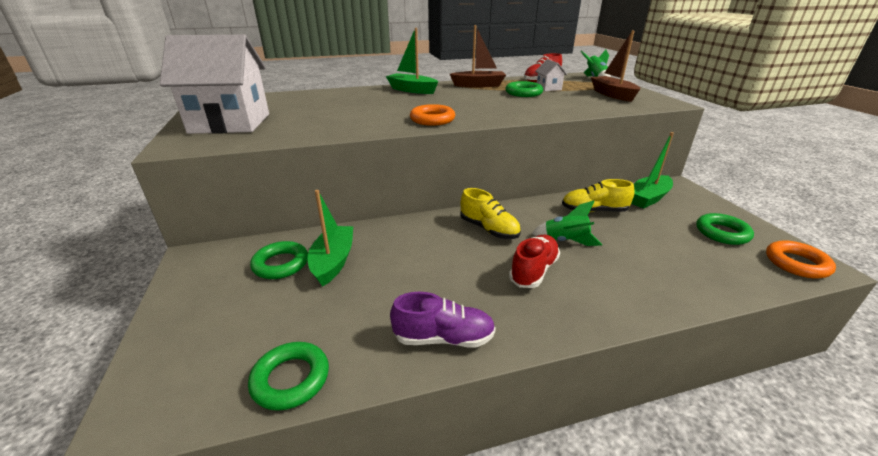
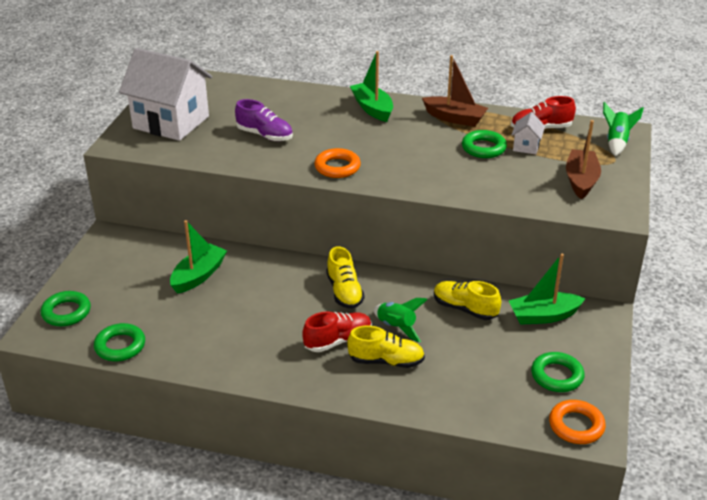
camera: 30 degrees right, 5 degrees up
green ring [250,241,308,279] -> green ring moved to [41,291,91,326]
purple shoe [390,292,496,347] -> purple shoe moved to [235,99,293,141]
none -> yellow shoe [347,326,425,368]

